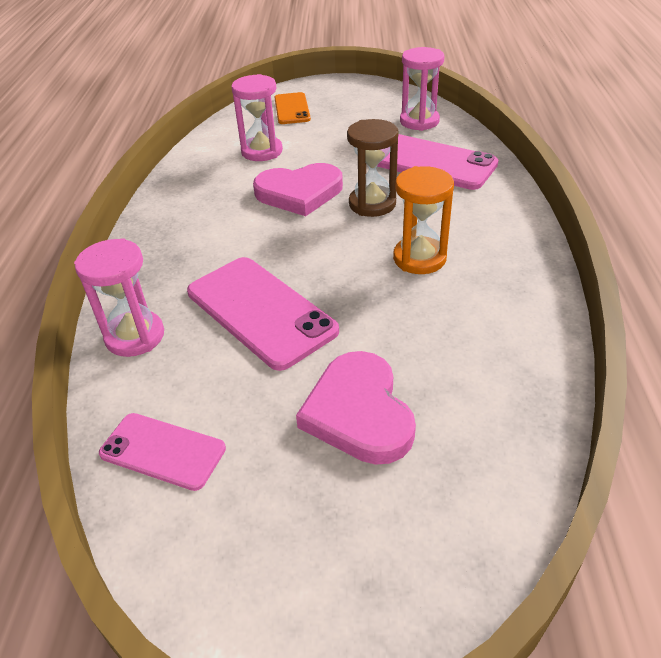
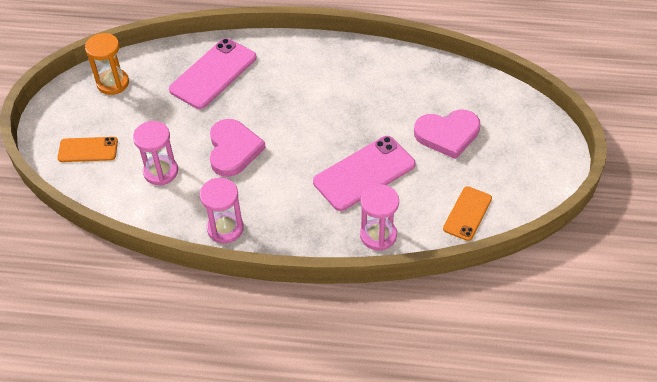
camera: 85 degrees left, 10 degrees up
pink phone [99,413,226,491] -> orange phone [443,186,492,241]
brown hourglass [347,119,399,217] -> none
orange hourglass [393,166,454,274] -> orange hourglass moved to [85,33,129,95]
pink hourglass [400,47,444,131] -> pink hourglass moved to [200,178,244,243]

